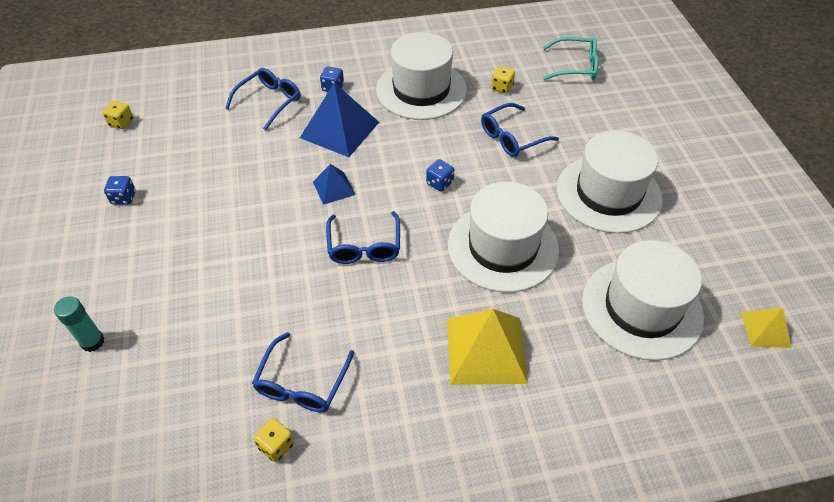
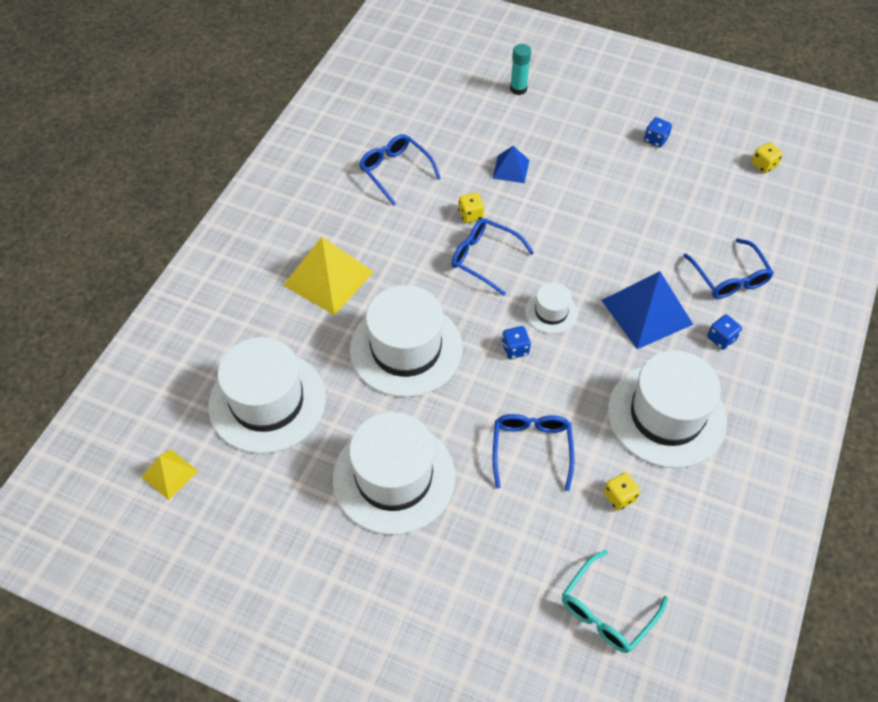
camera: 125 degrees right, 5 degrees up
yellow dice [254,418,294,462] -> yellow dice moved to [459,193,484,223]
blue pyramid [313,164,356,205] -> blue pyramid moved to [493,146,529,183]
none -> white hat [525,282,578,334]

